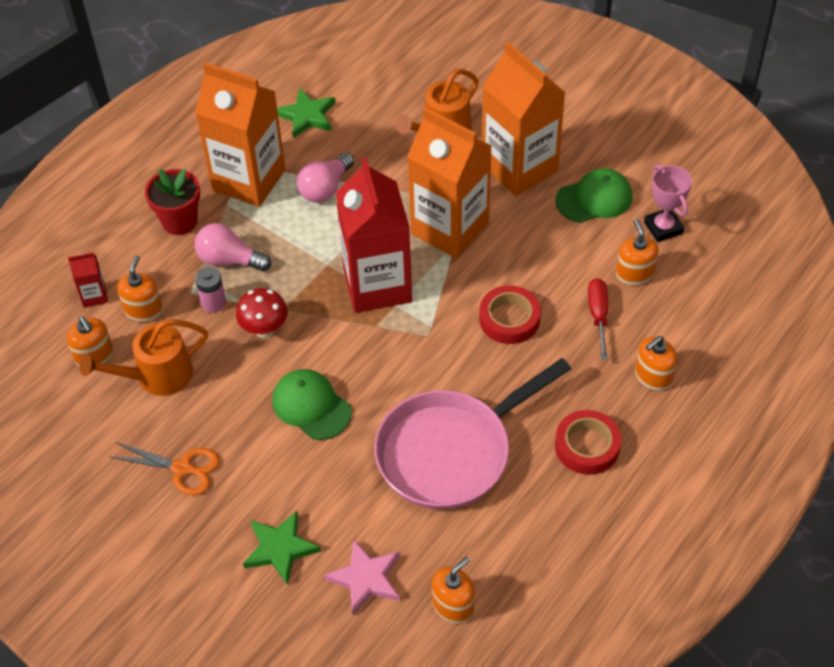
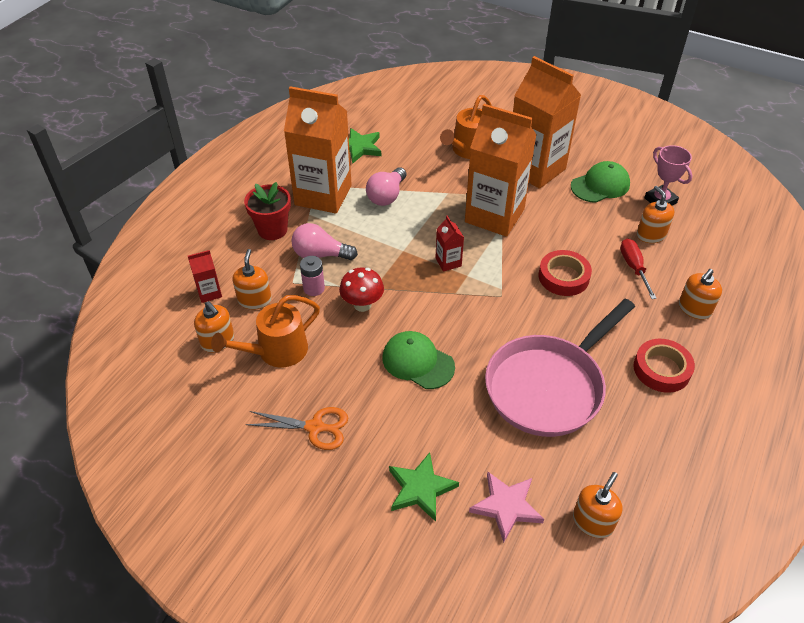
camera: 10 degrees left, 5 degrees down
red carton [336,157,412,313] -> red carton [435,215,464,271], size x0.42

